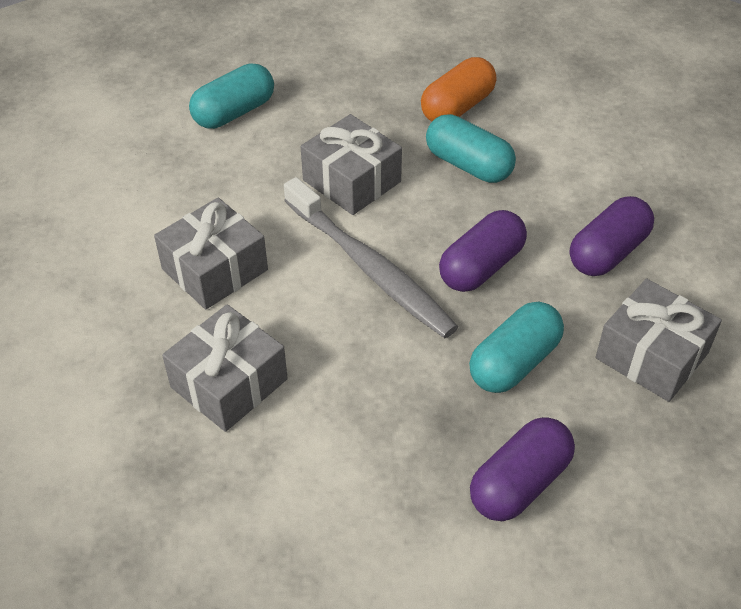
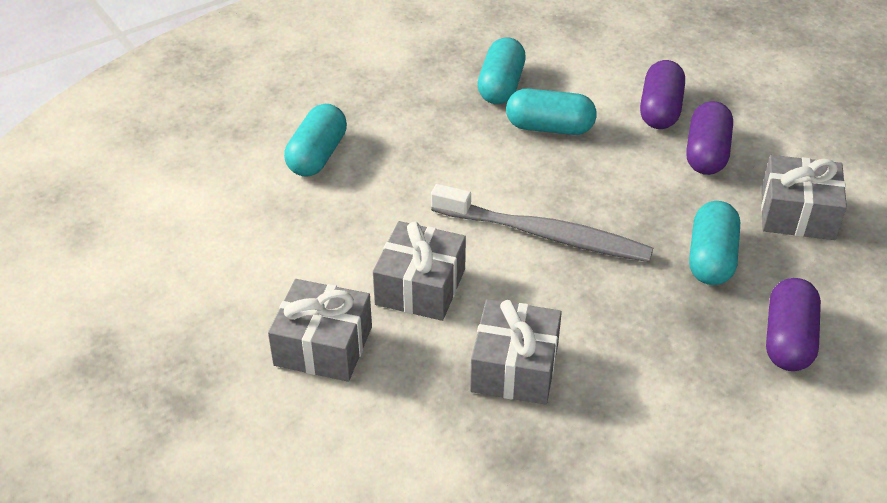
camera: 30 degrees left, 5 degrees down
grey gift [301,114,402,215] -> grey gift moved to [268,279,372,382]
orange capsule [421,57,497,121] -> turquoise capsule [478,37,526,104]
purple capsule [439,210,527,292] -> purple capsule moved to [640,60,685,129]

